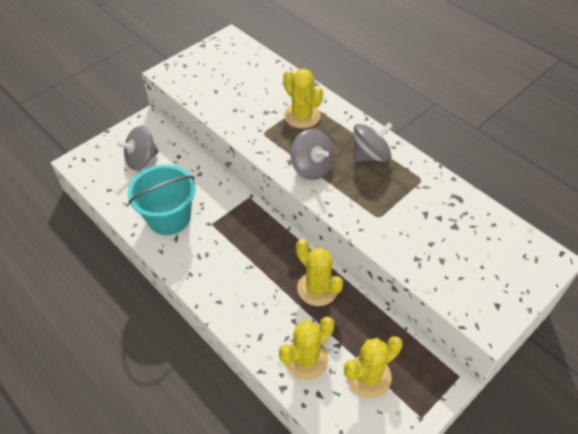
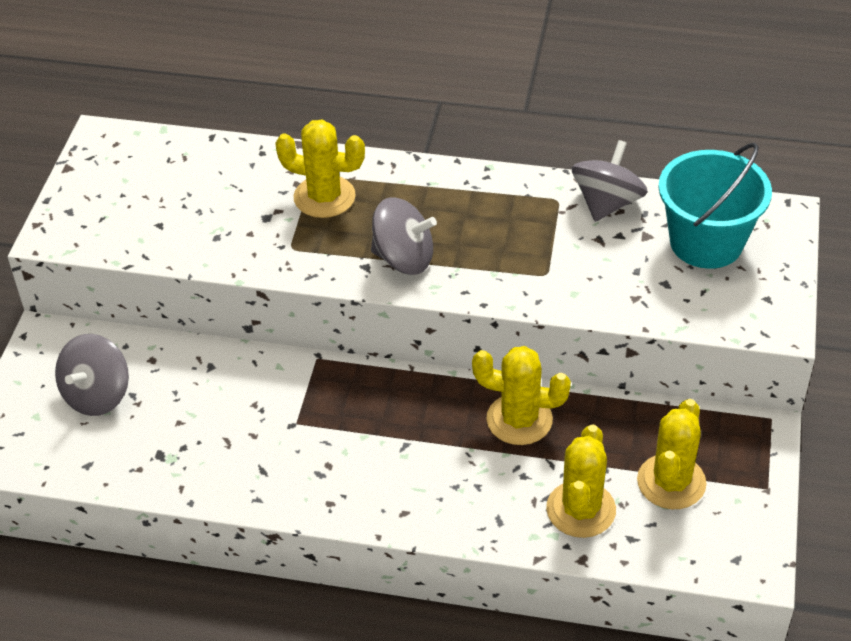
camera: 35 degrees left, 5 degrees down
turquoise bucket [128,165,196,235] -> turquoise bucket moved to [658,143,772,269]
grey spinning top [353,122,393,162] -> grey spinning top moved to [572,140,648,222]

